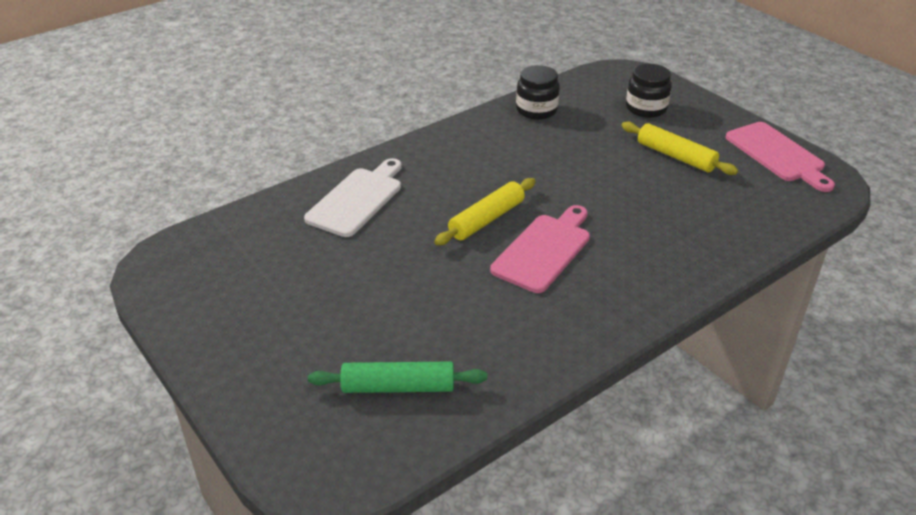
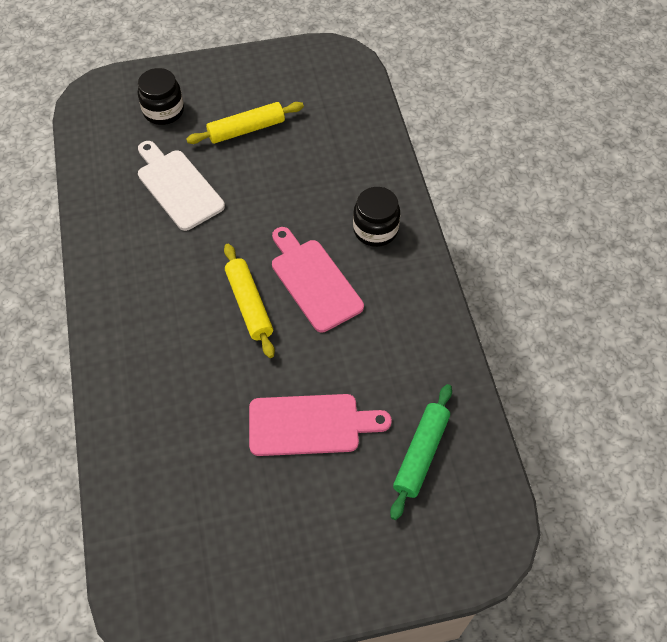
camera: 65 degrees left, 20 degrees up
white cutting board [304,158,402,237] -> white cutting board moved to [138,141,225,231]
black jar [516,65,560,120] -> black jar moved to [353,187,400,247]
pink cutting board [726,122,835,192] -> pink cutting board moved to [249,394,392,456]

